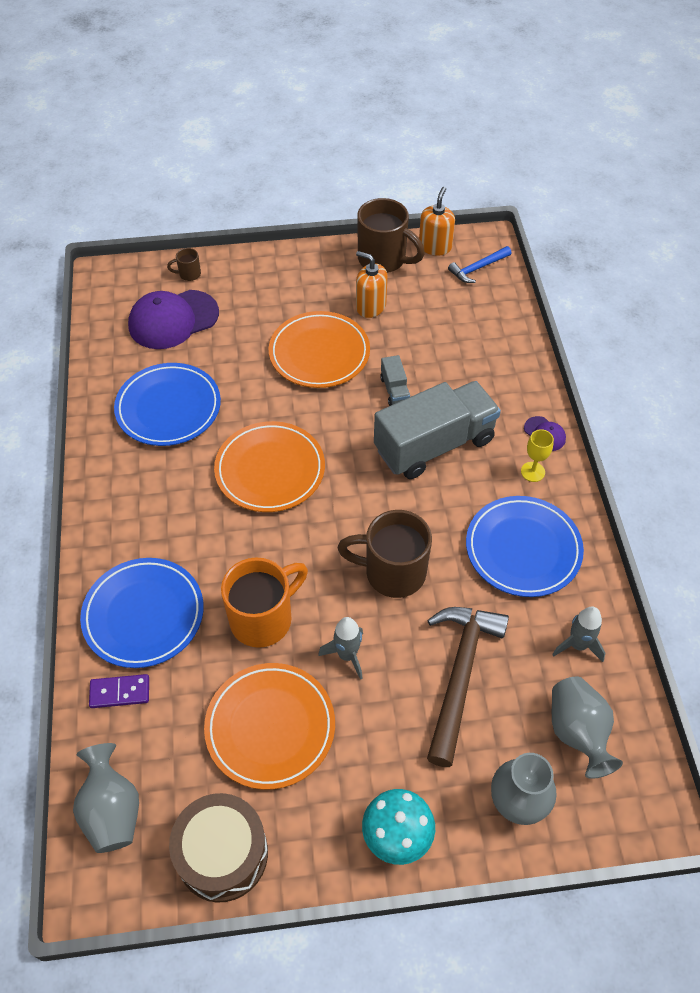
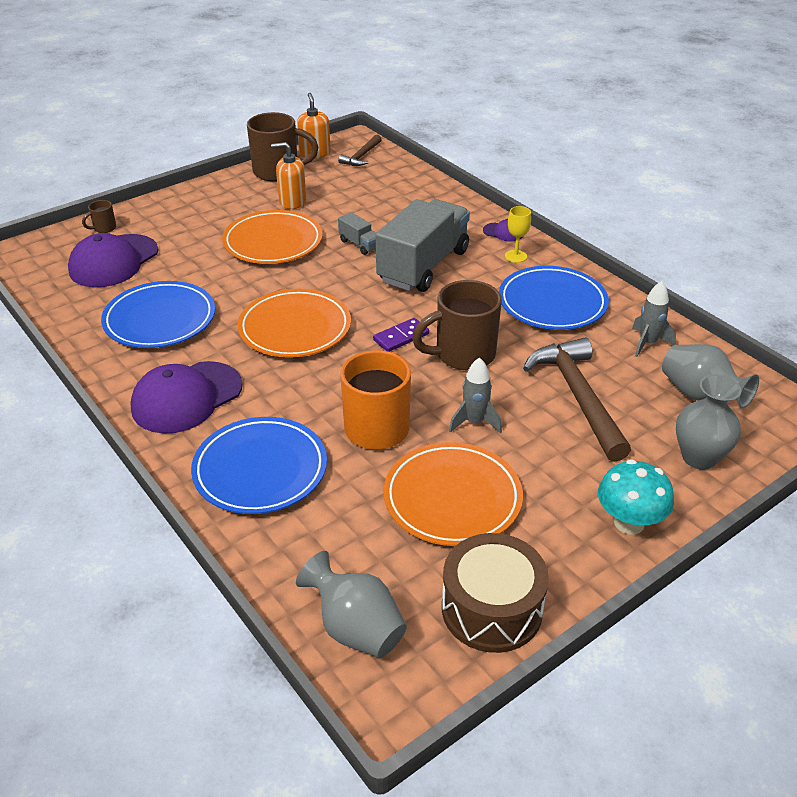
camera: 30 degrees left, 15 degrees down
purple domino [89,674,149,708] -> purple domino moved to [373,318,429,352]
blue hammer [448,246,512,283] -> brown hammer [338,134,382,166]
none -> purple cap [130,361,242,434]

